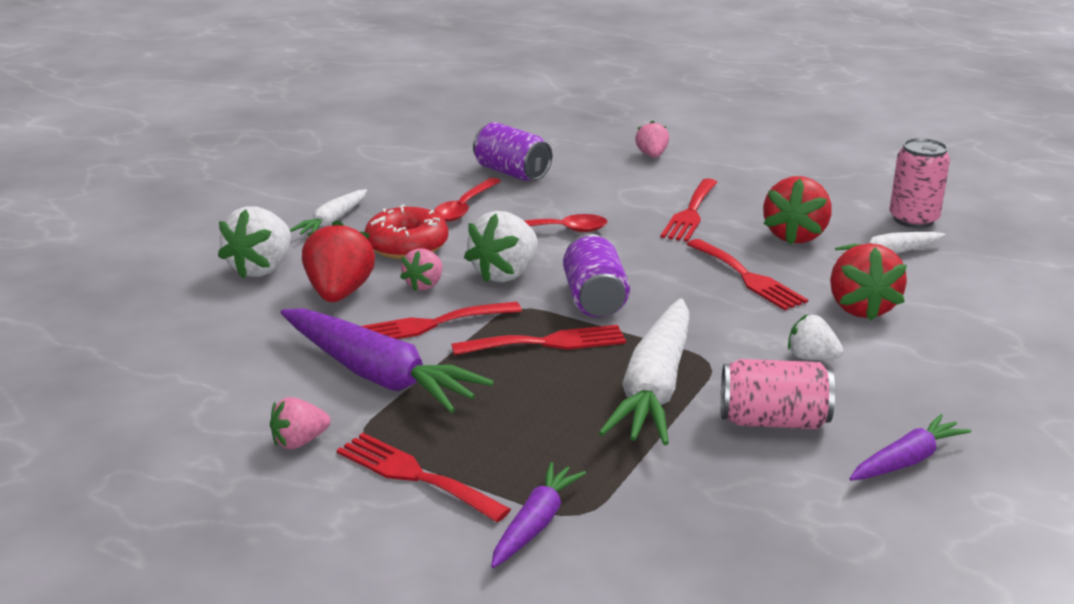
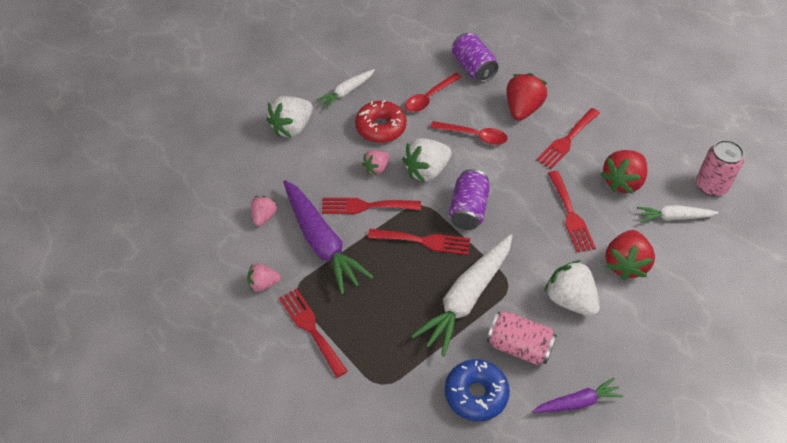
camera: 20 degrees right, 25 degrees up
red strawberry [302,220,375,302] -> red strawberry moved to [506,73,547,121]
purple carrot [491,462,586,568] -> none
pink strawberry [635,120,669,158] -> pink strawberry moved to [251,196,277,226]
white strawberry [788,315,843,360] -> white strawberry [544,260,600,316], size x1.71
none -> blue donut [445,359,510,421]

